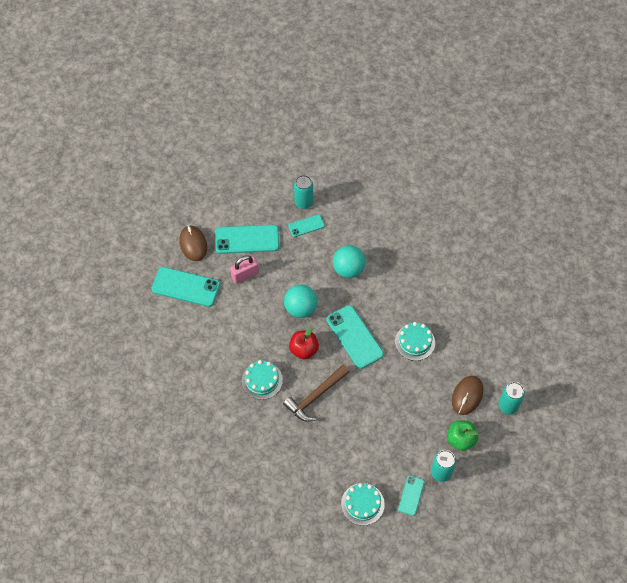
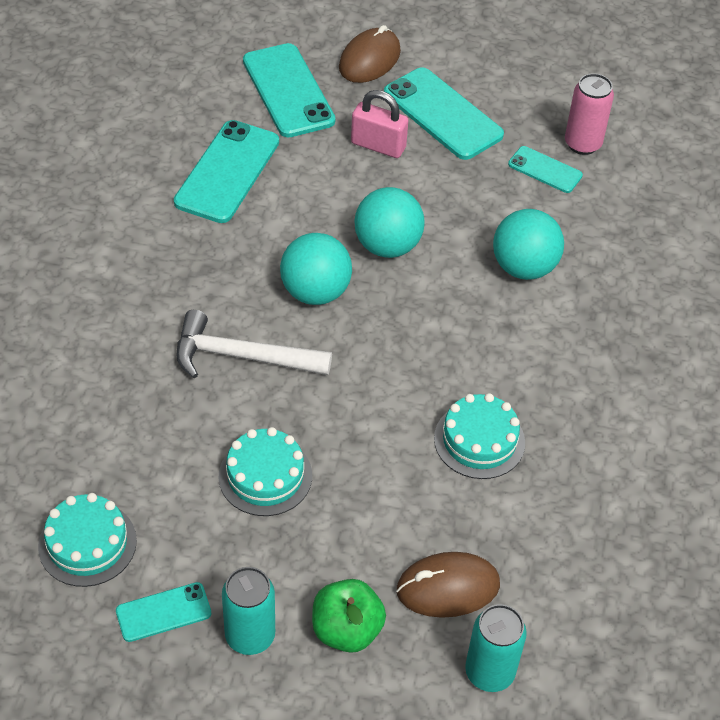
camera: 50 degrees right, 10 degrees down
turquoise cake [242,360,283,400] -> turquoise cake moved to [219,427,312,516]
brown hammer [283,364,350,422] -> white hammer [176,310,332,378]
red apple [289,327,319,359] -> turquoise ball [280,233,352,305]
turquoise can [294,175,313,209] -> pink can [565,73,614,155]
turquoise phone [326,305,384,369] -> turquoise phone moved to [174,120,279,223]

